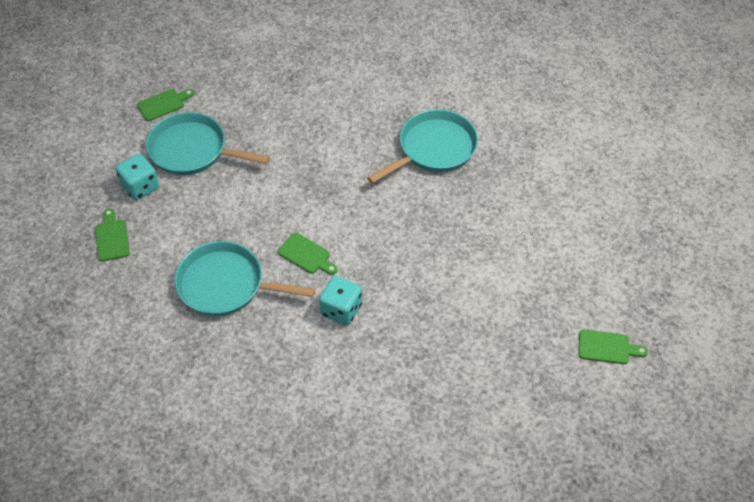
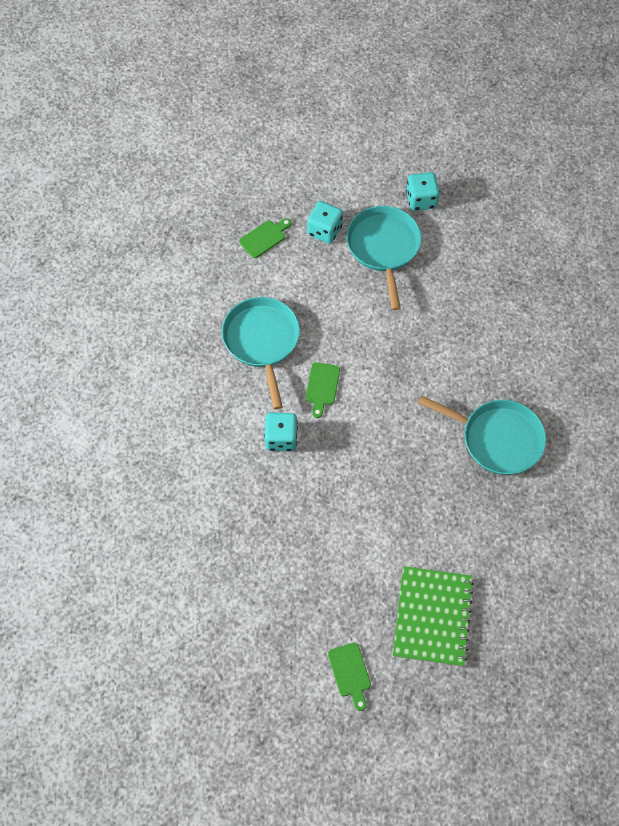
camera: 65 degrees right, 10 degrees up
green cutting board [137,89,194,121] -> turquoise dice [406,172,440,211]
none -> green notebook [393,566,474,667]

